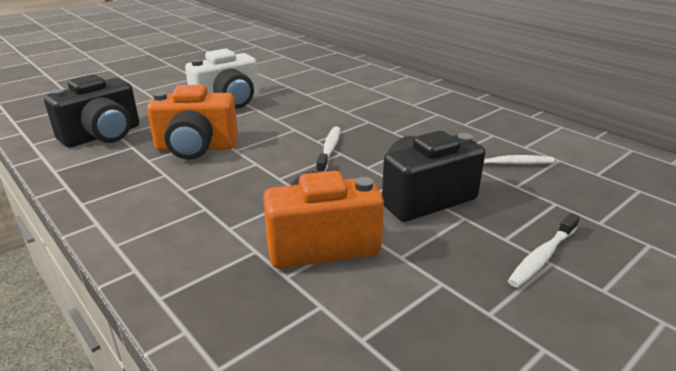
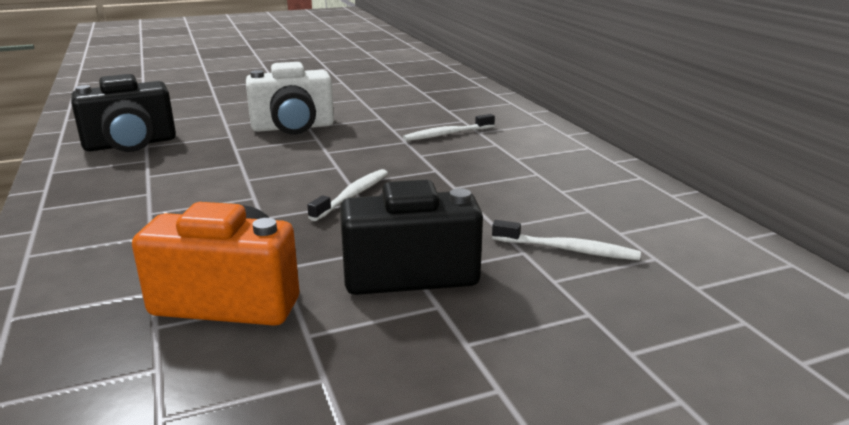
camera: 20 degrees right, 5 degrees down
orange camera [147,85,238,160] -> none
white toothbrush [508,213,580,288] -> white toothbrush moved to [403,114,495,141]

